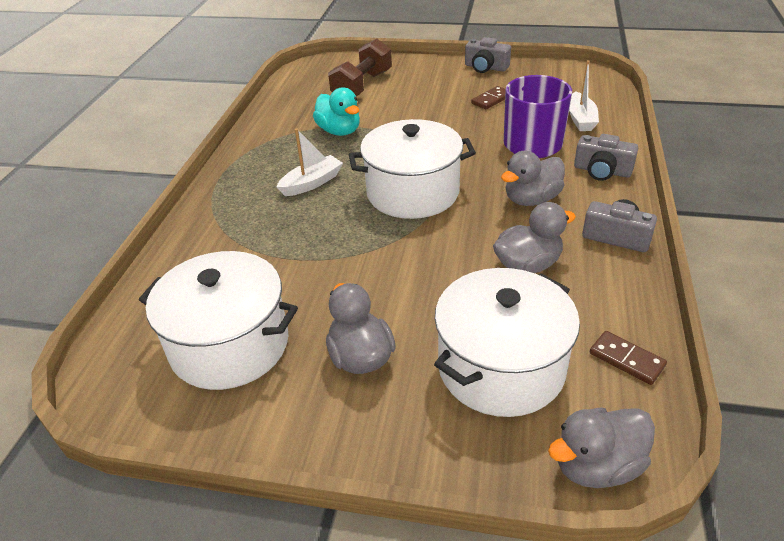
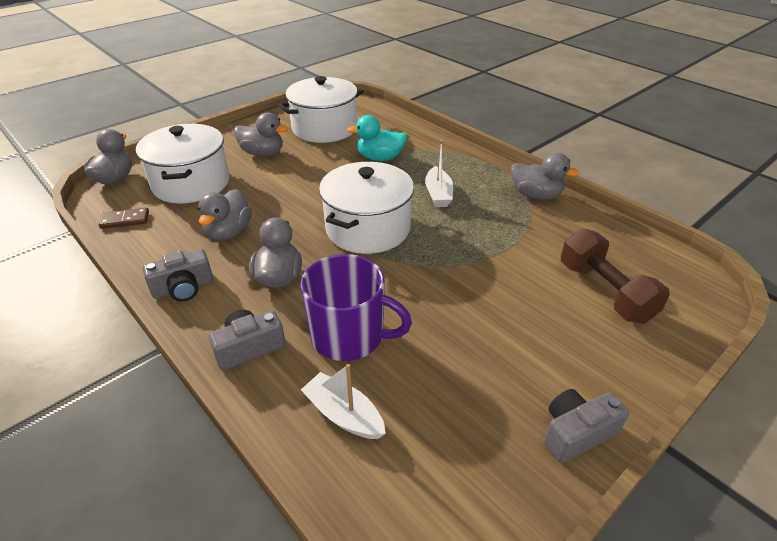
camera: 125 degrees right, 0 degrees up
turquoise duck [313,87,360,136] -> turquoise duck moved to [347,115,407,161]
brown domino [471,86,506,109] -> none
none -> grey duck [511,153,580,200]

